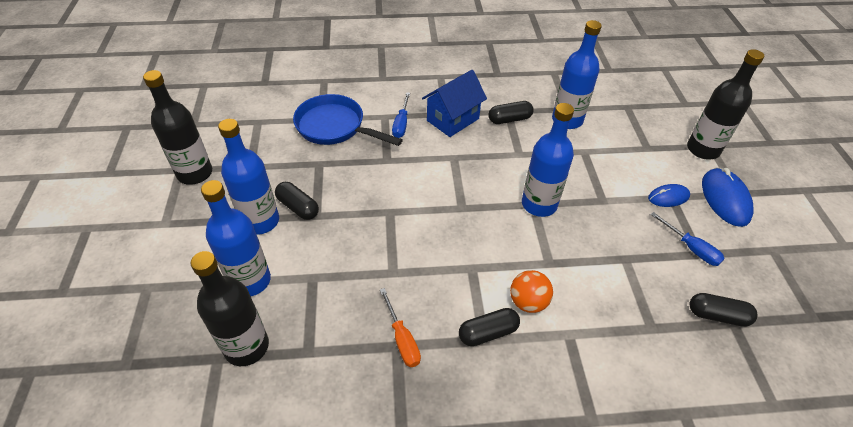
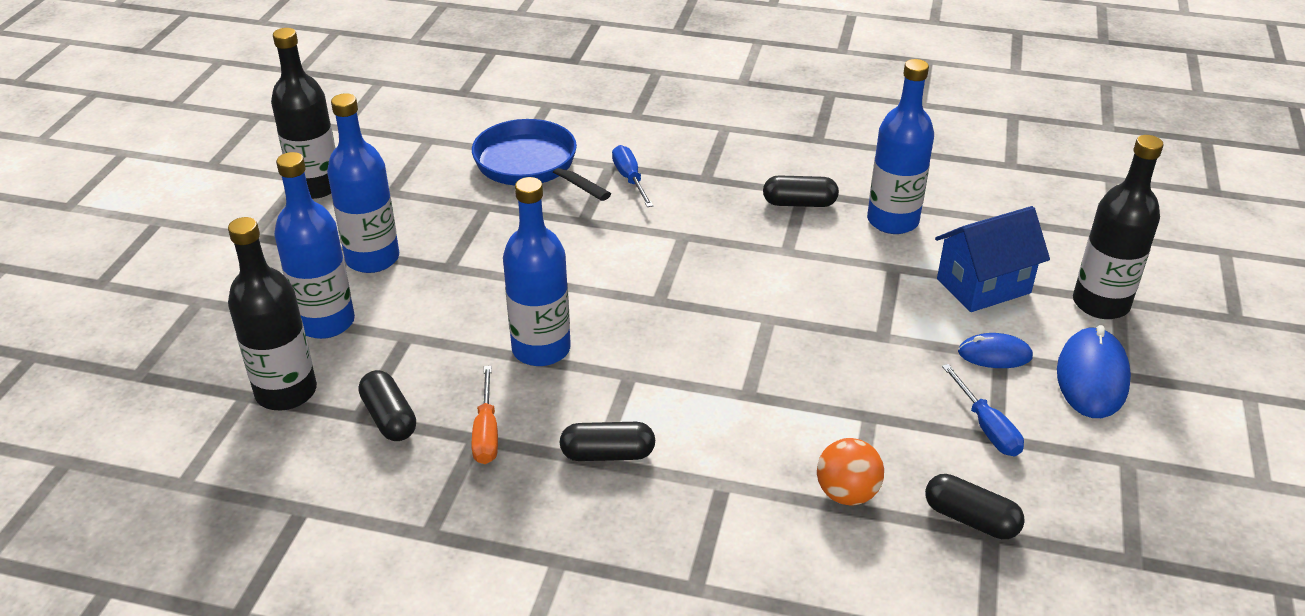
camera: 20 degrees right, 10 degrees down
black capsule [275,182,319,220] -> black capsule moved to [359,370,416,441]
blue screwdriver [392,92,410,138] -> blue screwdriver turned 135 degrees clockwise [612,145,653,207]
blue house [422,70,487,137] -> blue house moved to [935,206,1050,312]
orange ball [510,270,553,313] -> orange ball moved to [817,438,884,505]
blue bottle [522,103,574,217] -> blue bottle moved to [503,177,571,366]

